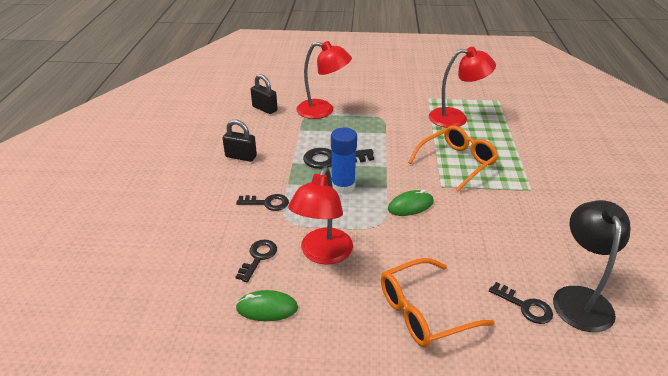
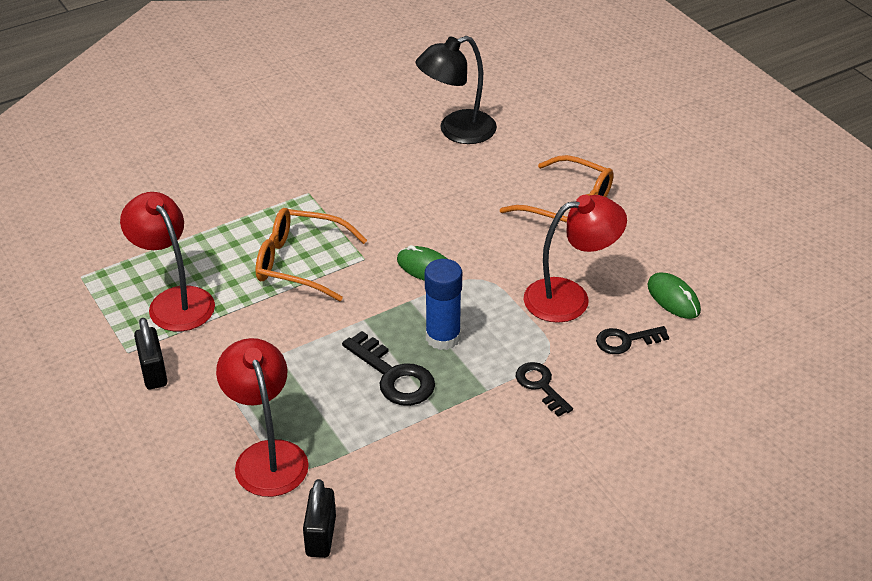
camera: 125 degrees left, 5 degrees up
black padlock [222,120,257,162] -> black padlock moved to [134,318,167,389]
black key [489,282,553,324] -> none

